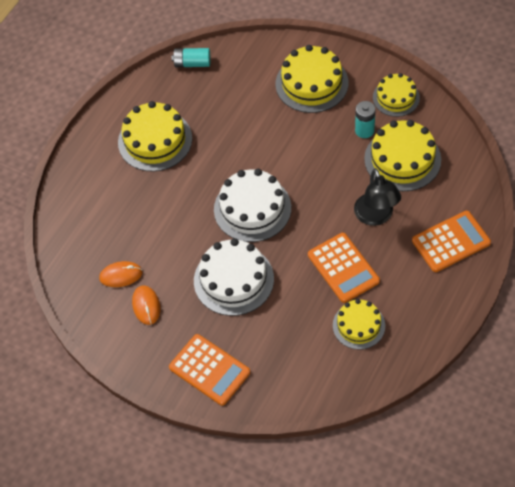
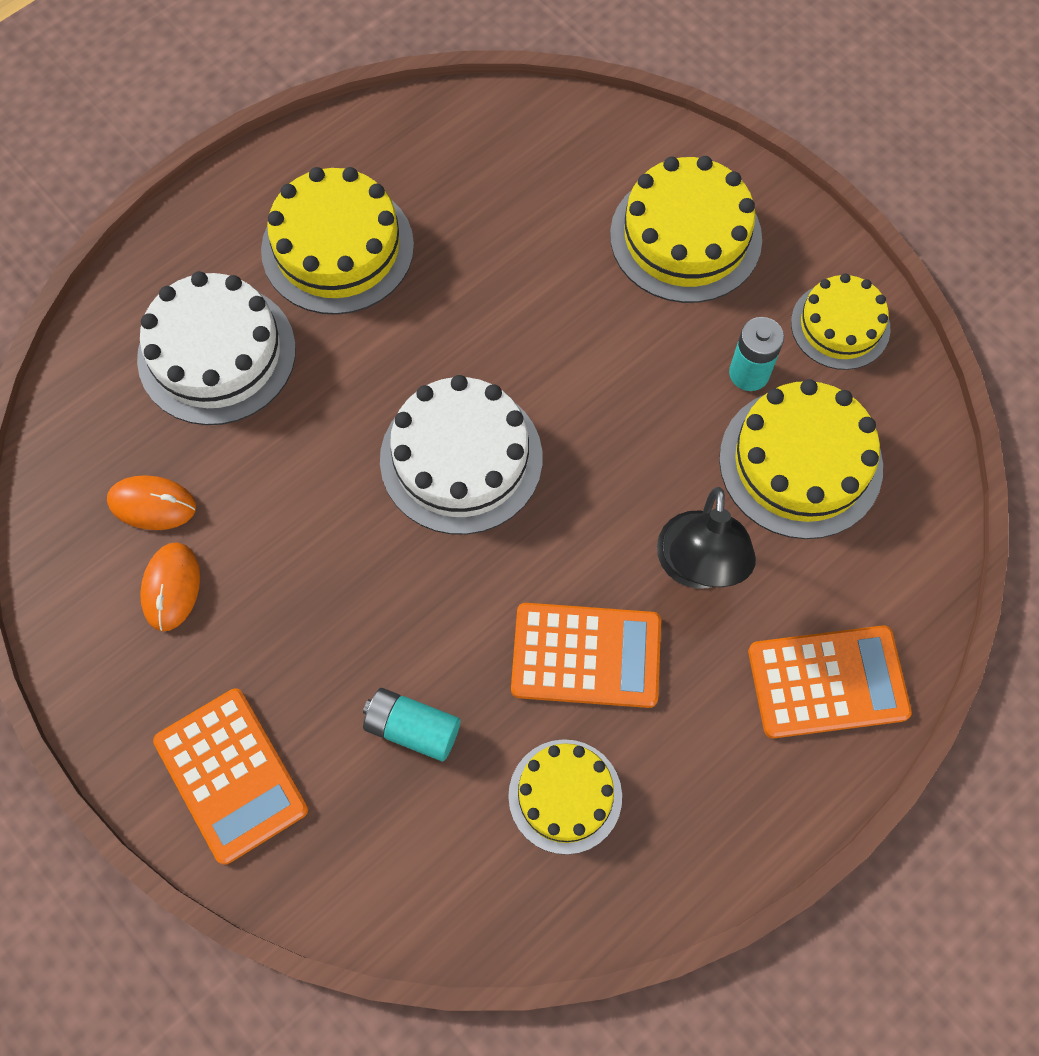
camera: 15 degrees right, 10 degrees up
turquoise battery [172,48,211,67] -> turquoise battery moved to [363,688,460,761]
white cake [194,238,274,316] -> white cake moved to [137,271,296,425]
orange calculator [308,233,380,303] -> orange calculator turned 75 degrees counterclockwise [511,603,661,708]

